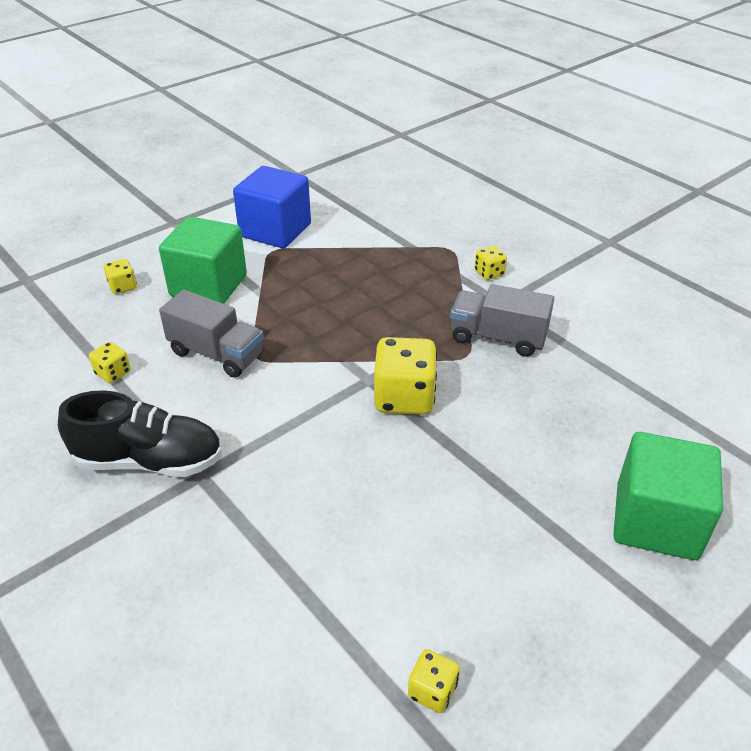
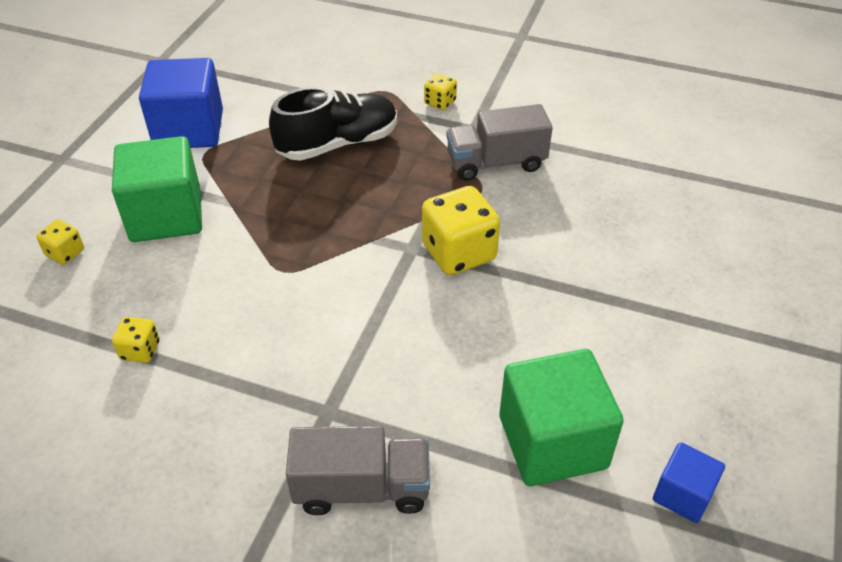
camera: 30 degrees left, 5 degrees up
black shoe [58,390,222,477] -> black shoe moved to [269,87,397,161]
grey truck [159,290,264,378] -> grey truck moved to [286,426,430,515]
yellow dice [408,649,460,713] -> blue cube [653,442,725,523]
green cube [613,432,723,560] -> green cube moved to [499,349,624,486]

